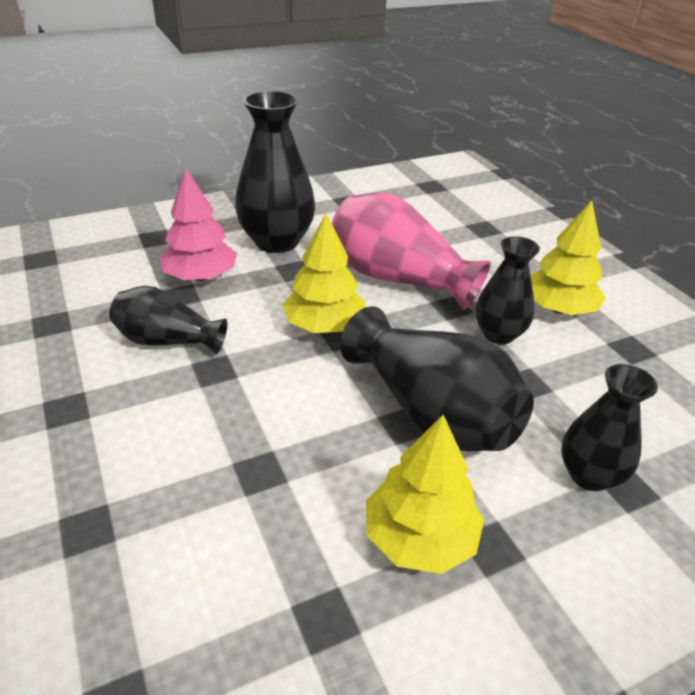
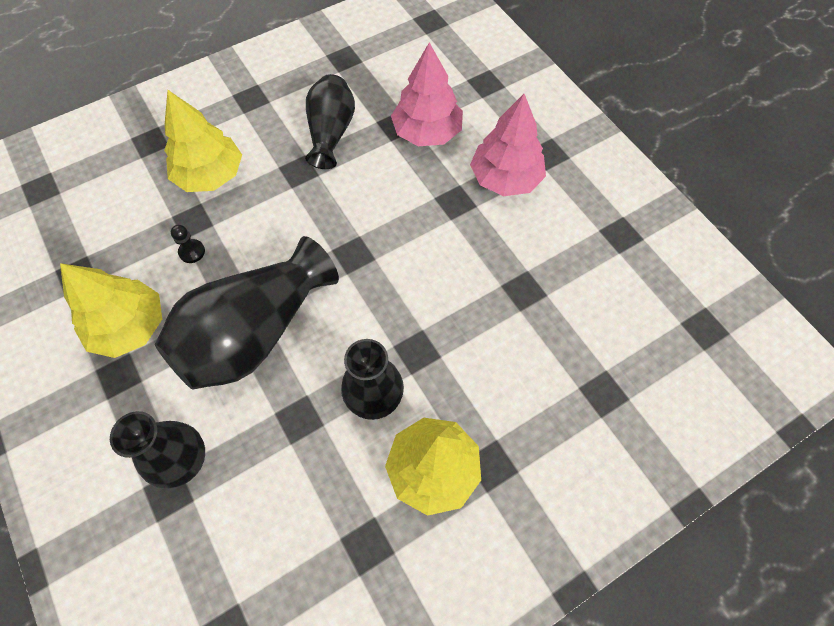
camera: 85 degrees right, 25 degrees up
black vase [235,91,315,253] -> pink tree [470,94,546,196]
yellow tree [282,213,365,333] -> yellow tree moved to [164,90,242,192]
pink vase [332,192,491,310] -> none
none -> black pawn [171,225,205,263]

